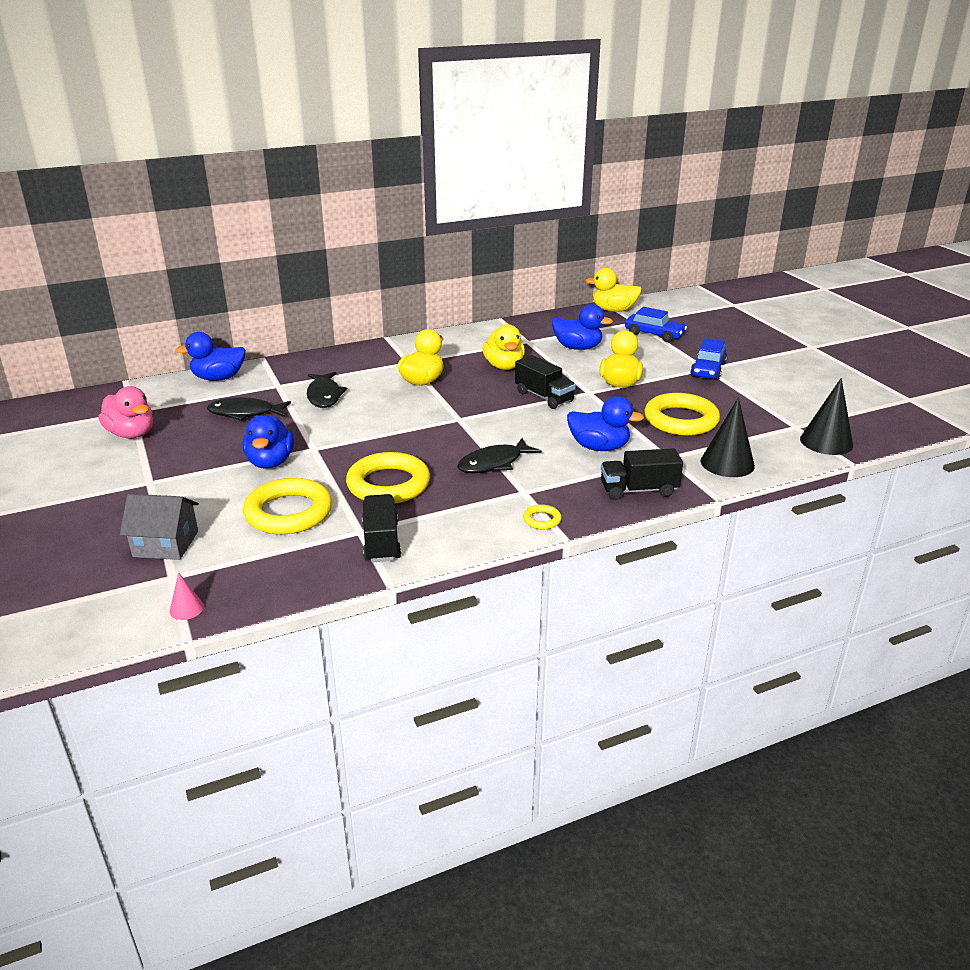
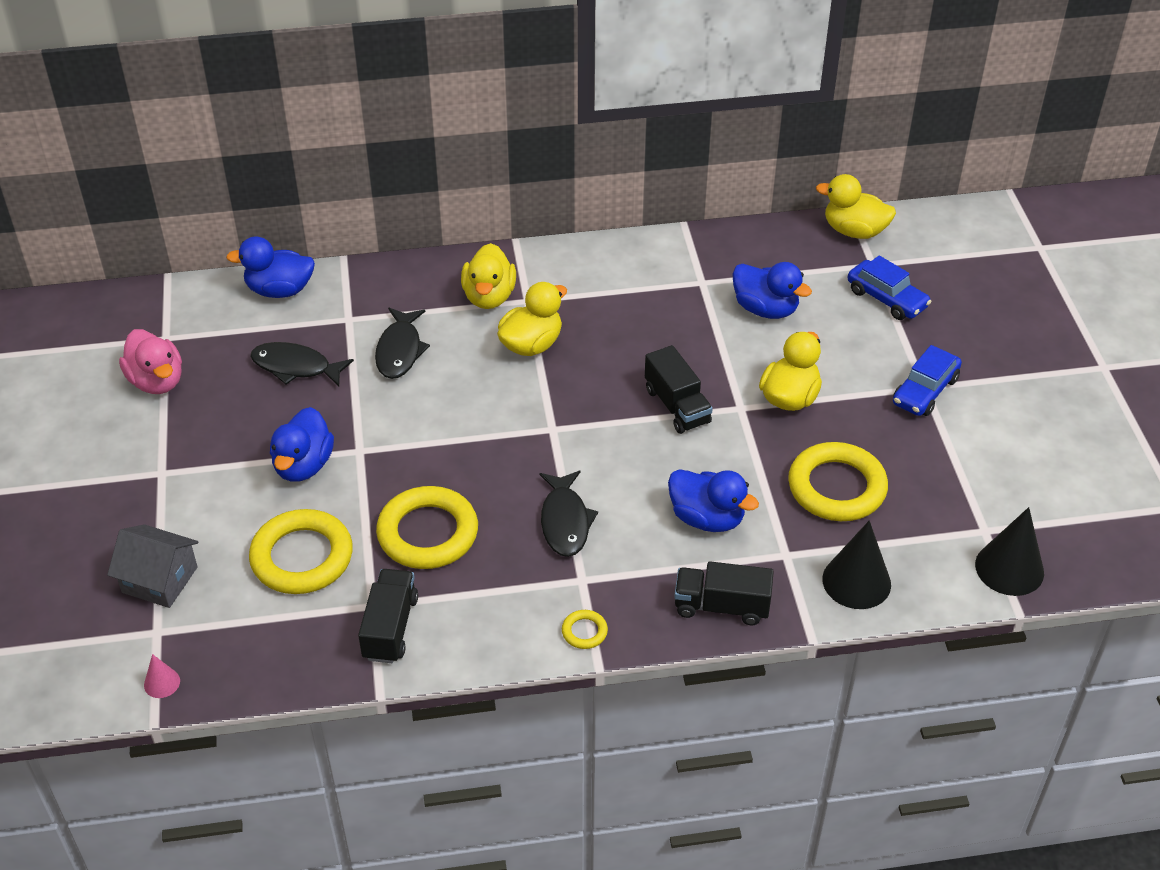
camera: 15 degrees right, 15 degrees up
black fish [457,438,542,473] -> black fish turned 75 degrees counterclockwise [539,471,598,557]
yellow duck [482,324,525,370] -> yellow duck moved to [461,243,516,309]

